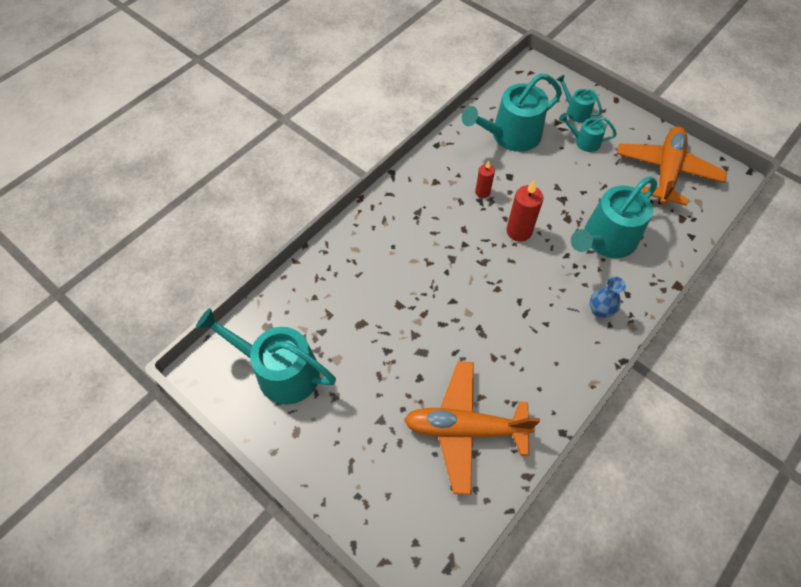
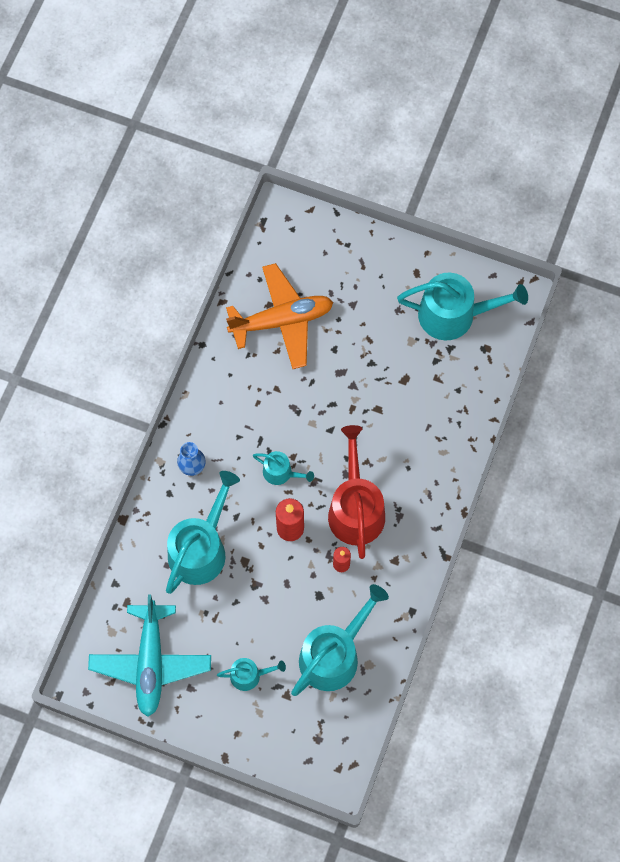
camera: 160 degrees right, 10 degrees up
turquoise watering can [556,75,602,122] -> turquoise watering can moved to [253,451,314,485]
orange plane [617,127,727,206] -> turquoise plane [88,594,211,717]
none -> red watering can [328,425,385,559]

